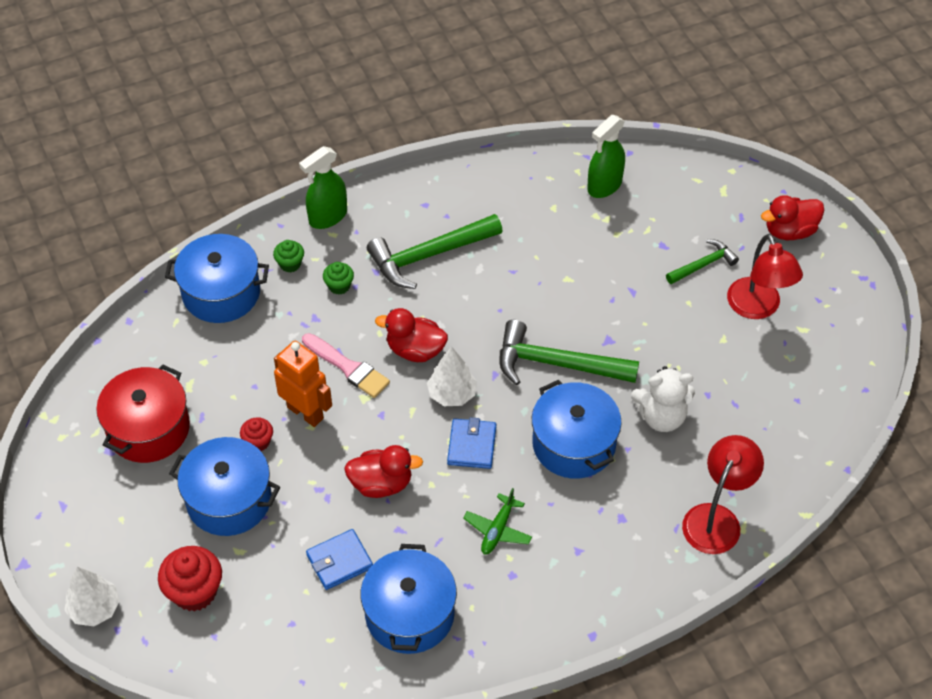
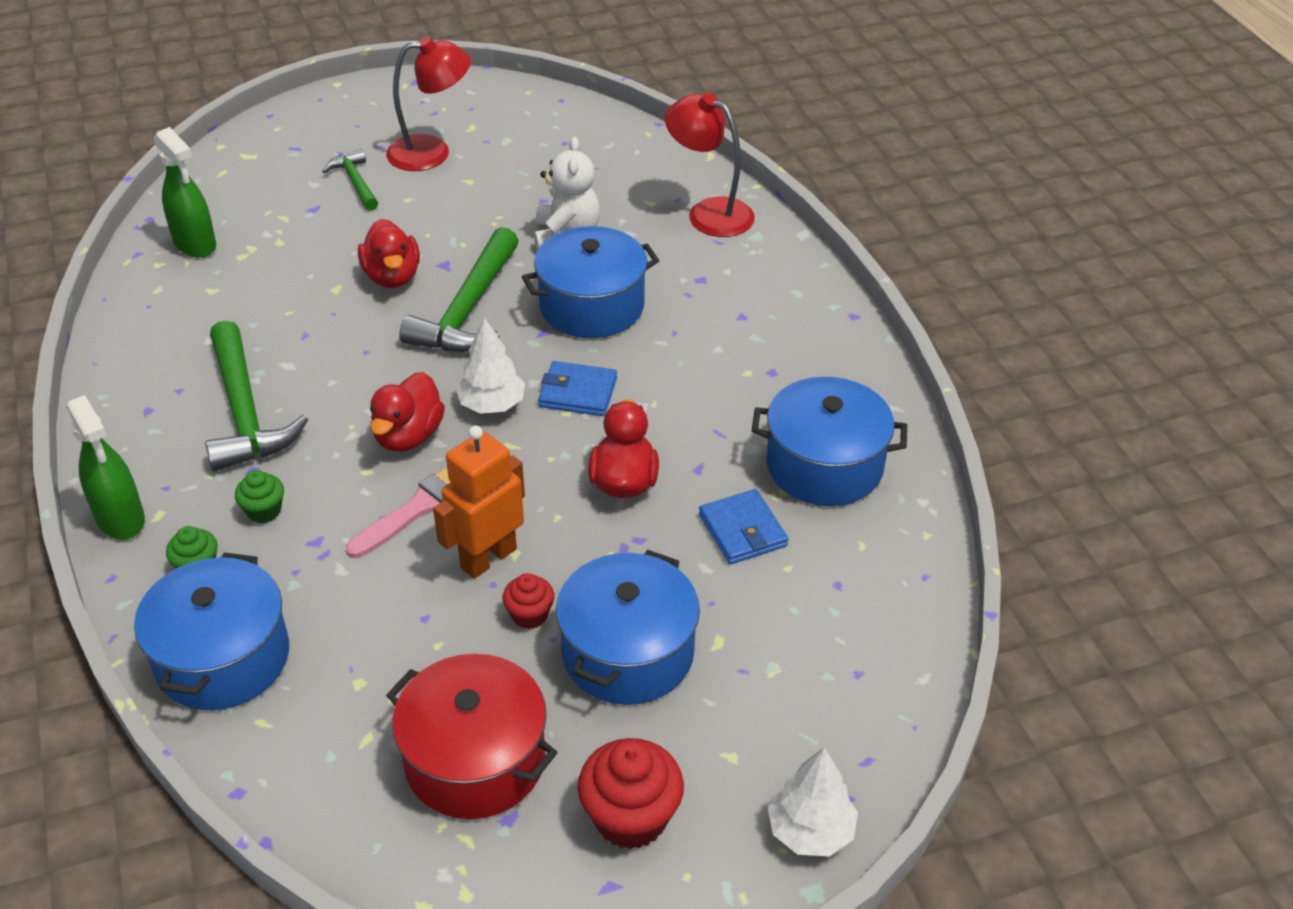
camera: 85 degrees left, 10 degrees down
red cupcake [158,546,222,612] -> red cupcake moved to [578,738,684,849]
green plane [463,488,532,554] -> none
red duck [761,195,824,240] -> red duck moved to [358,219,420,288]

